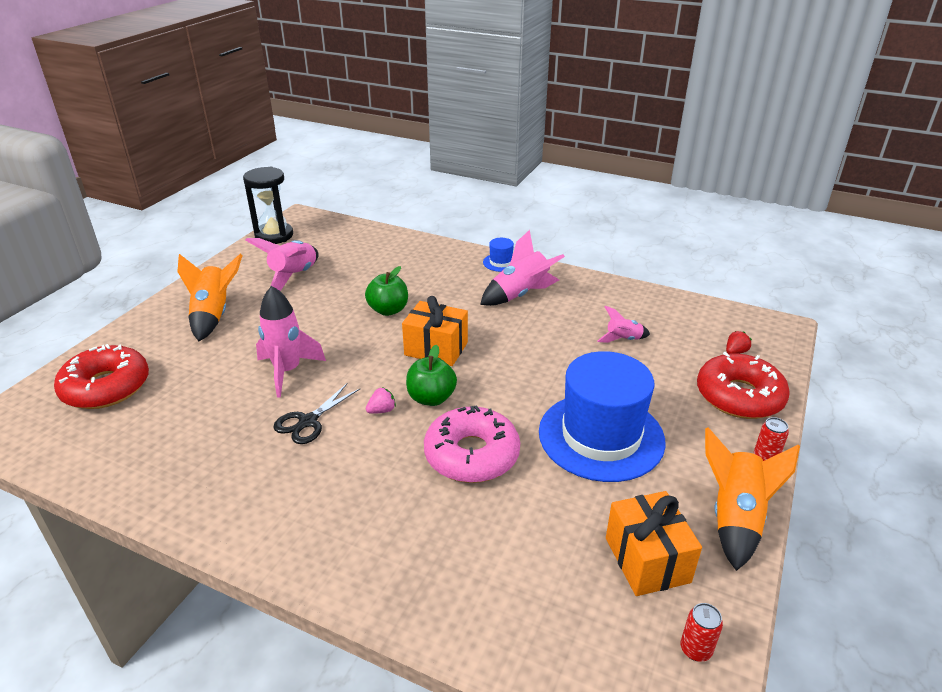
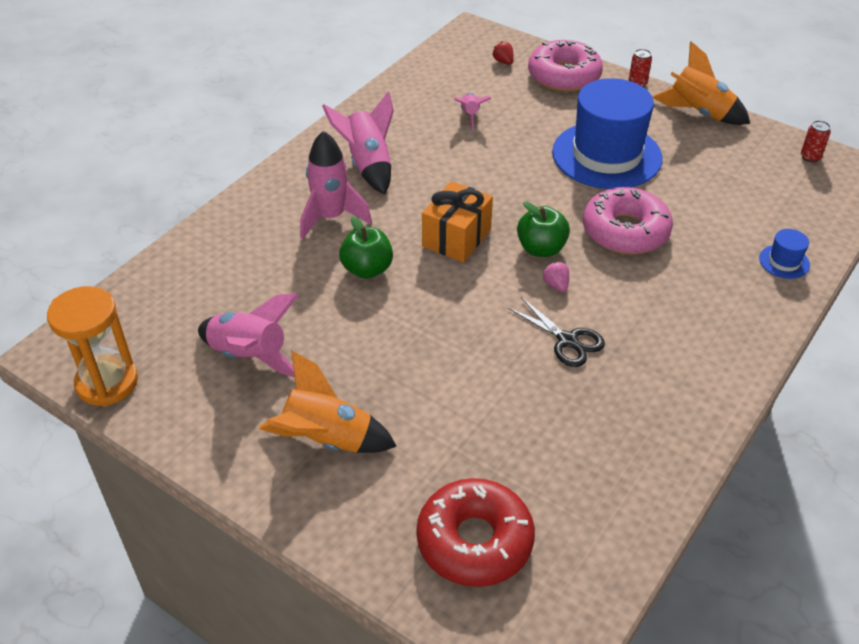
camera: 80 degrees left, 10 degrees up
black hourglass [243,167,293,244] -> orange hourglass [47,286,138,406]
pink rocket [256,286,326,397] -> pink rocket moved to [300,131,372,239]
blue hat [483,238,514,272] -> blue hat moved to [759,229,810,279]
orange gift [606,491,702,596] -> none
red donut [697,352,790,419] -> pink donut [528,40,603,92]

